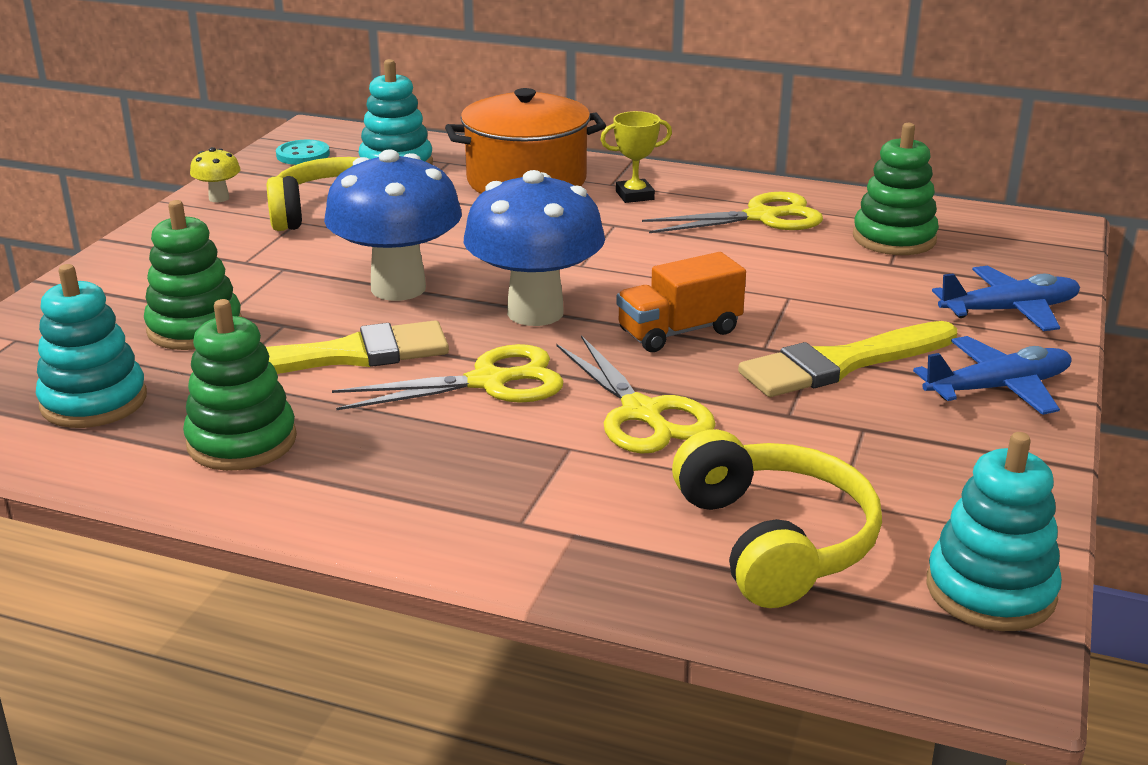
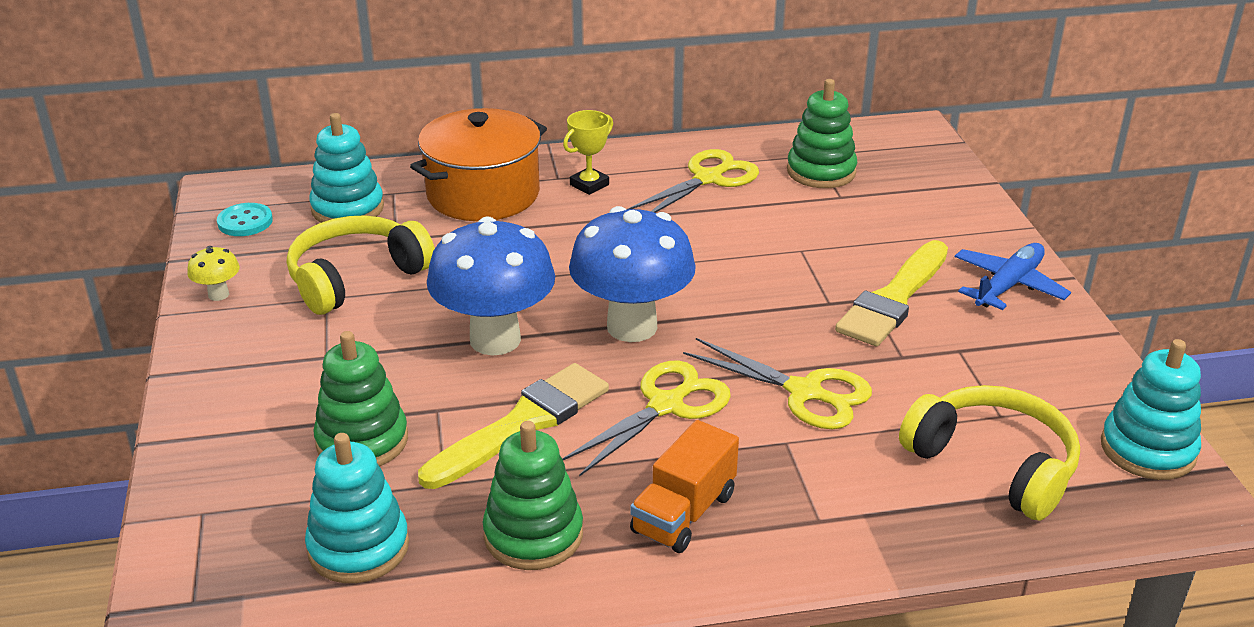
camera: 30 degrees left, 5 degrees up
orange truck [616,252,746,352] -> orange truck moved to [630,420,739,553]
blue plane [932,266,1080,331] -> none

